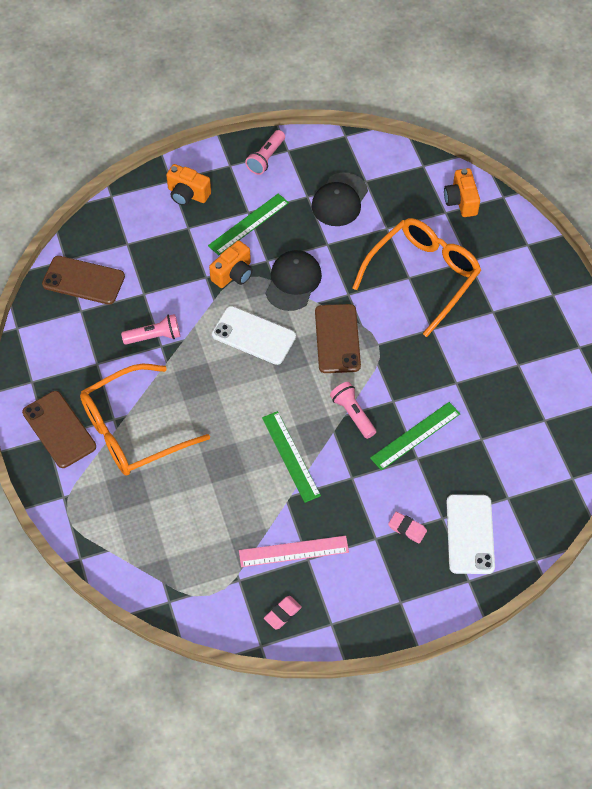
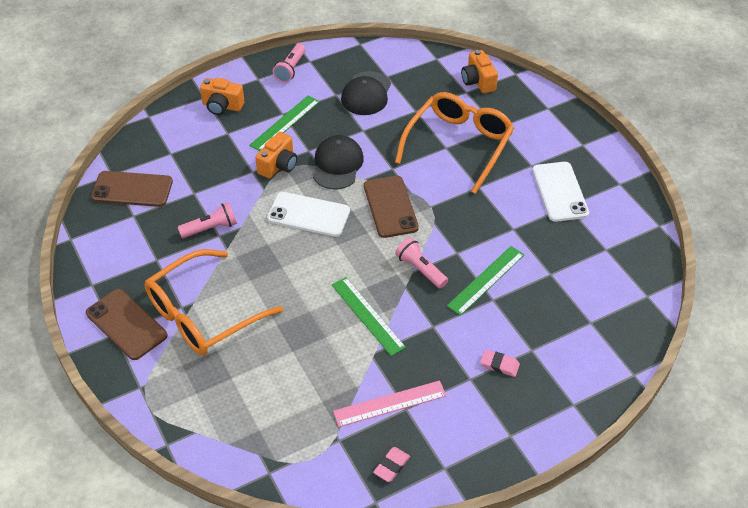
camera: 10 degrees left, 10 degrees down
white phone [446,494,495,574] -> white phone moved to [532,162,589,222]

